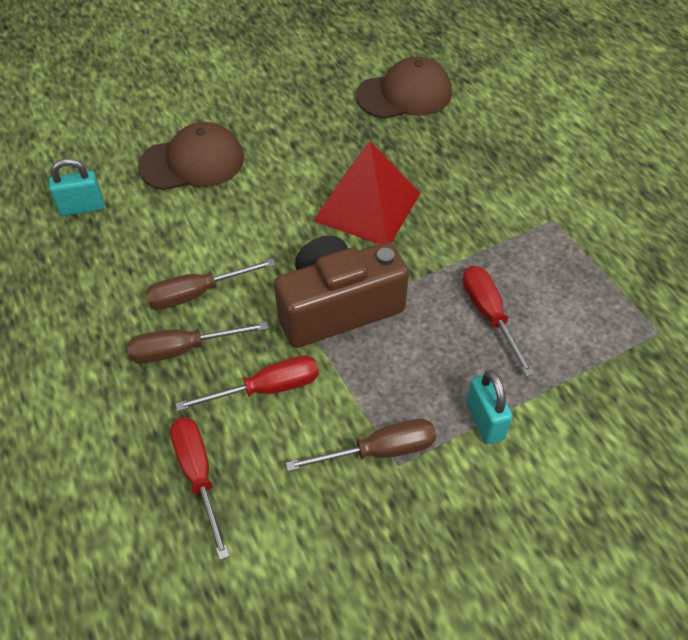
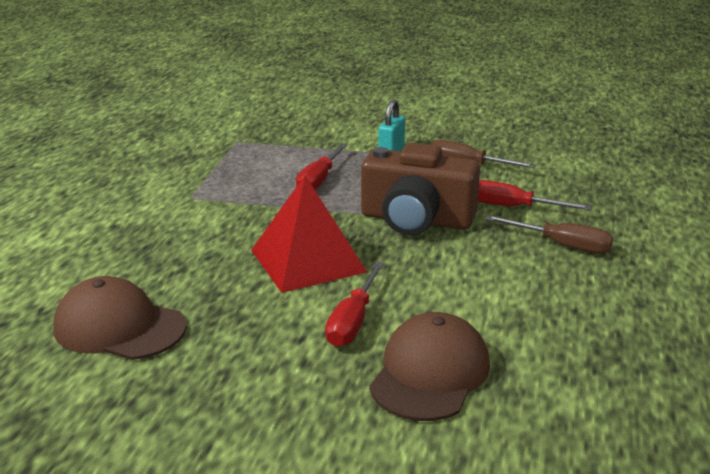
camera: 140 degrees left, 25 degrees down
turquoise padlock [49,159,104,216] -> none
brown cap [138,122,244,190] -> brown cap turned 90 degrees clockwise [369,312,490,421]
brown screwdriver [145,259,276,310] -> none
red screwdriver [170,417,230,560] -> red screwdriver moved to [325,262,384,347]

